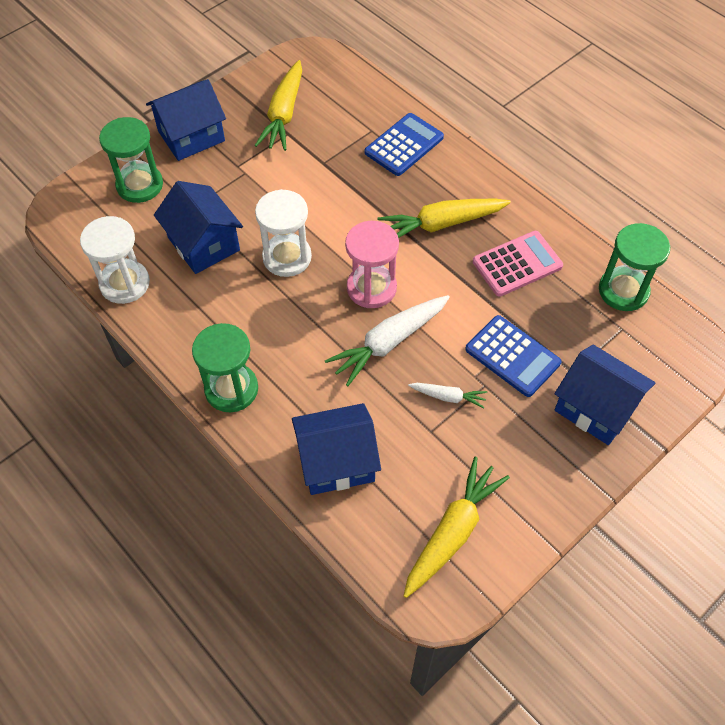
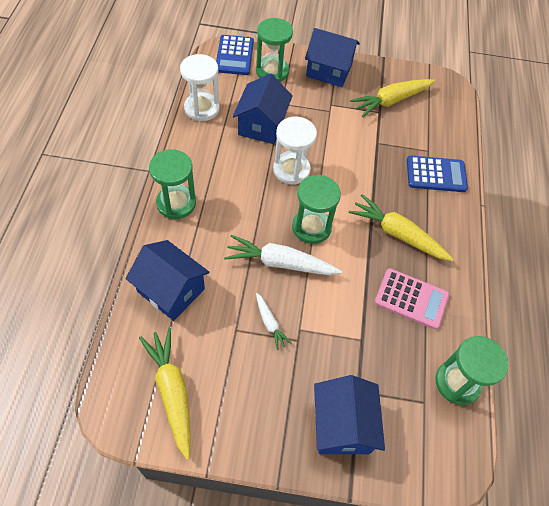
camera: 45 degrees right, 0 degrees up
pink hourglass [345,221,399,308] -> green hourglass [292,175,341,244]
yellow carrot [404,457,510,598] -> yellow carrot turned 105 degrees counterclockwise [139,328,191,460]
blue calculator [465,315,561,397] -> blue calculator moved to [216,35,254,75]

